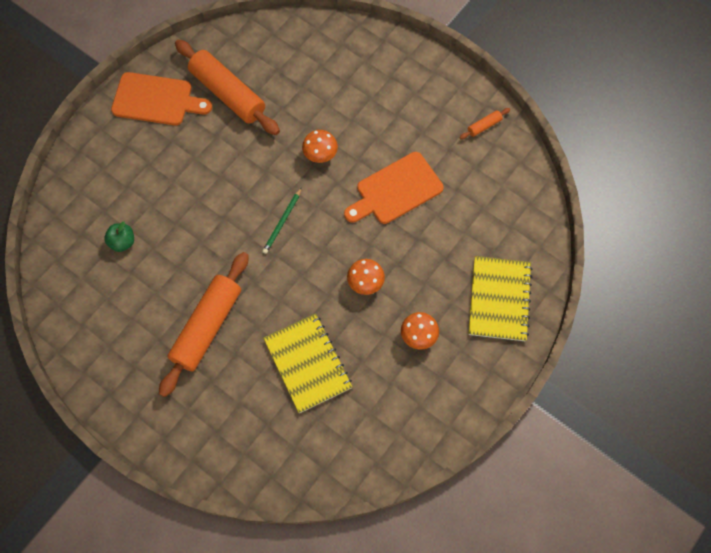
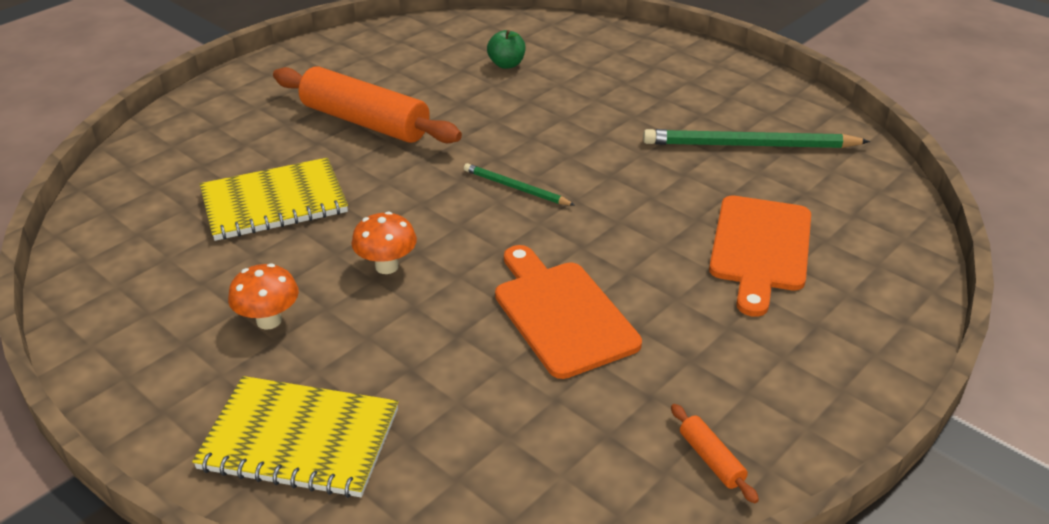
camera: 95 degrees right, 30 degrees down
orange cutting board [111,72,212,125] -> orange cutting board moved to [709,196,811,317]
orange rolling pin [175,40,280,135] -> green pencil [643,129,870,148]
orange mushroom [302,130,338,163] -> none

